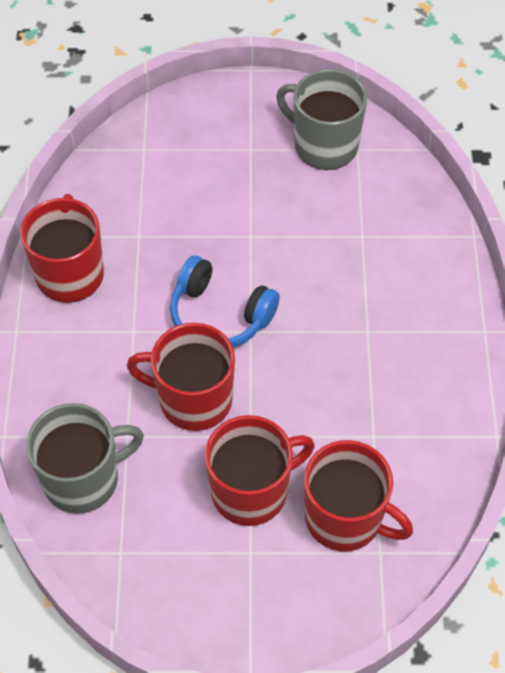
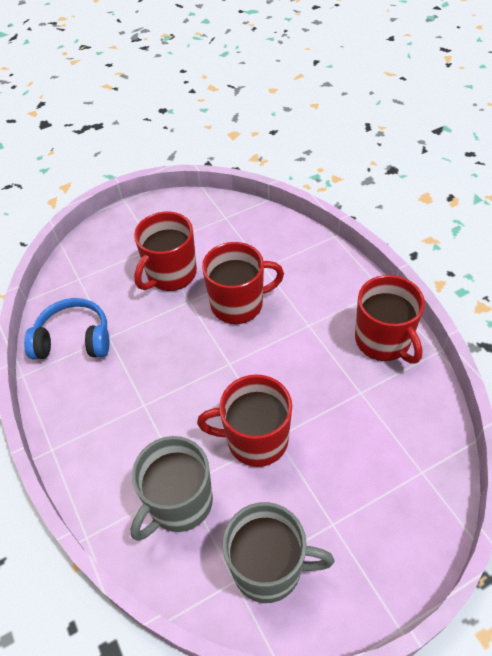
camera: 155 degrees right, 5 degrees down
grey mug [26,403,144,514] -> grey mug moved to [130,436,213,541]
blue headphones [170,255,280,348] -> blue headphones moved to [24,298,110,360]
red mug [304,440,413,552] -> red mug moved to [197,374,292,467]

